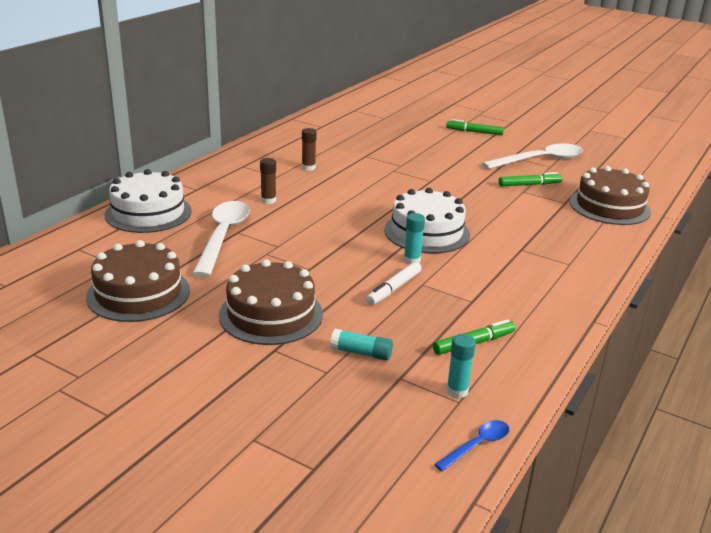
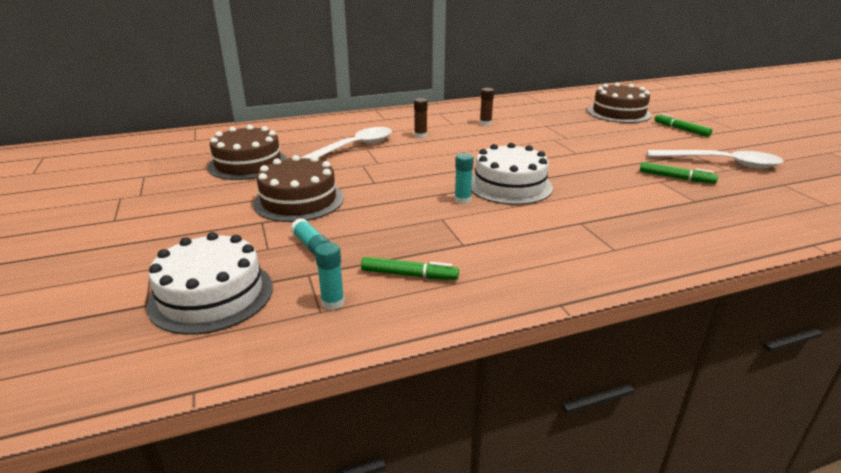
camera: 40 degrees right, 0 degrees up
white cake [105,169,192,233] -> white cake moved to [147,232,273,335]
white marker [366,262,422,305] -> none
blue spoon [434,420,509,471] -> none
brown cake [570,166,651,225] -> brown cake moved to [587,83,652,123]

